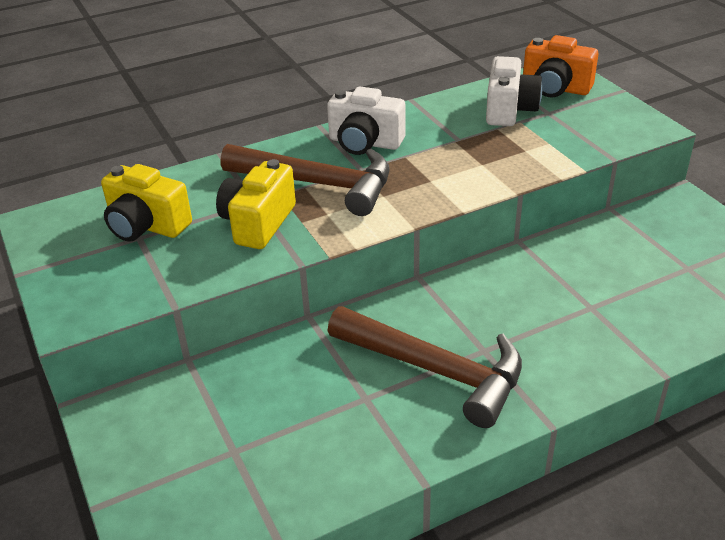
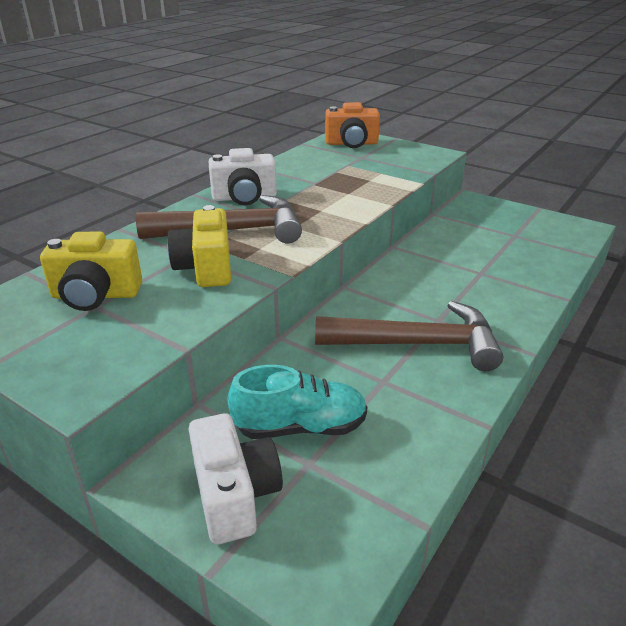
camera: 30 degrees left, 5 degrees down
white camera [486,56,542,126] -> white camera moved to [189,413,283,545]
none -> turquoise shoe [227,365,367,439]

